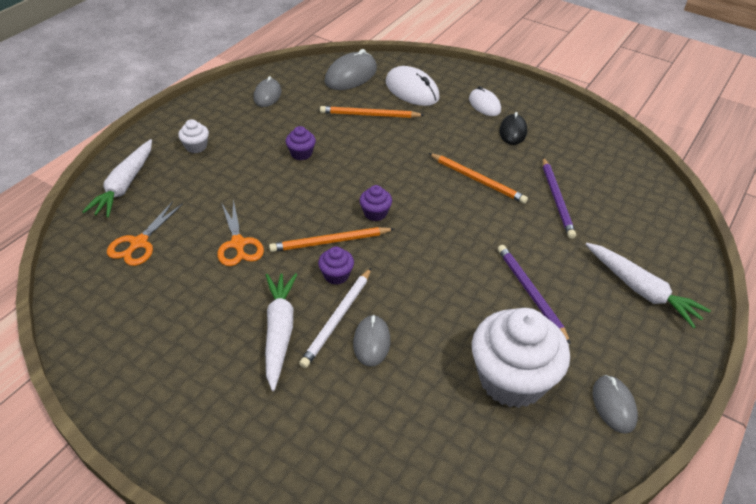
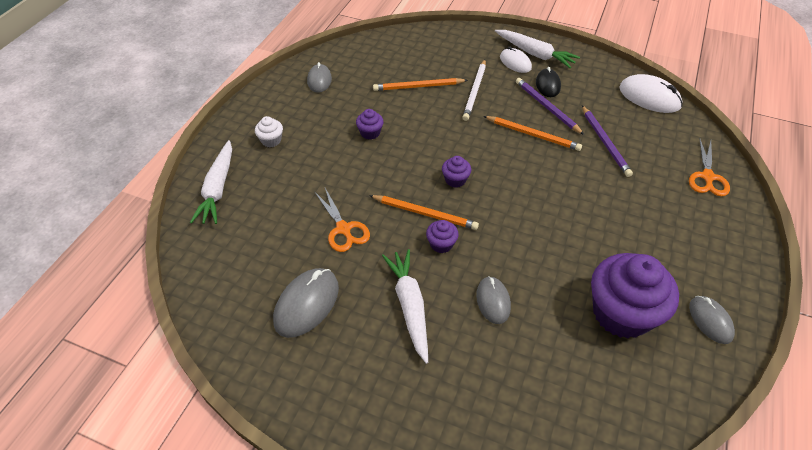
camera: 10 degrees left, 5 degrees up
orange scissors [107,201,183,266] -> orange scissors moved to [689,138,730,196]
orange pencil [269,227,394,252] -> orange pencil turned 135 degrees counterclockwise [369,195,479,230]
white pencil [299,268,371,368] -> white pencil moved to [462,60,486,121]
grey mouse [324,49,377,90] -> grey mouse moved to [273,268,339,338]
white mouse [386,66,440,106] -> white mouse moved to [620,74,683,113]
white cupcake [472,308,570,408] -> purple cupcake [591,253,679,339]
purple pencil [498,245,571,344] -> purple pencil moved to [516,78,584,135]
white carrot [586,243,711,328] -> white carrot moved to [495,30,580,68]

